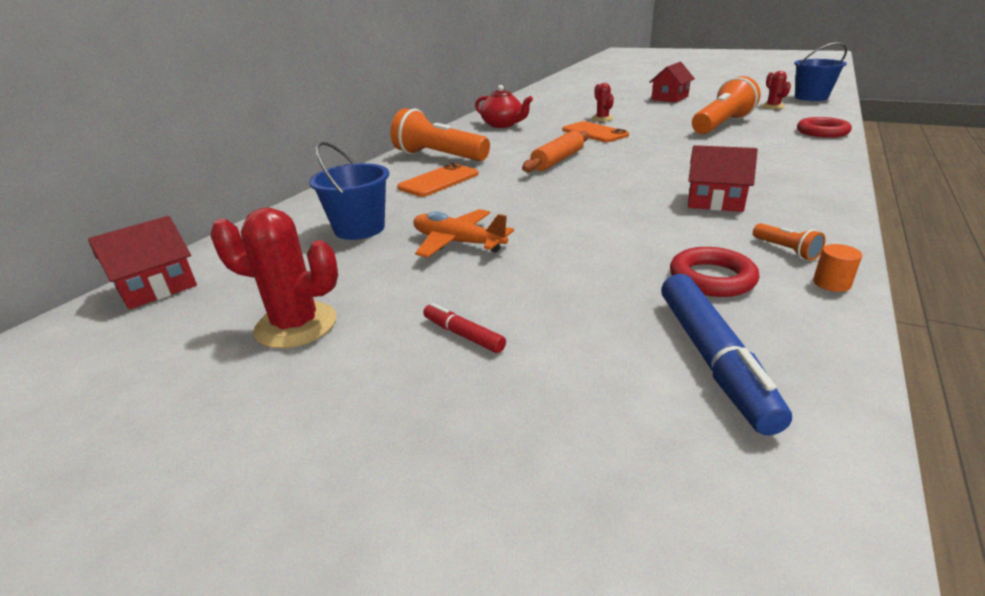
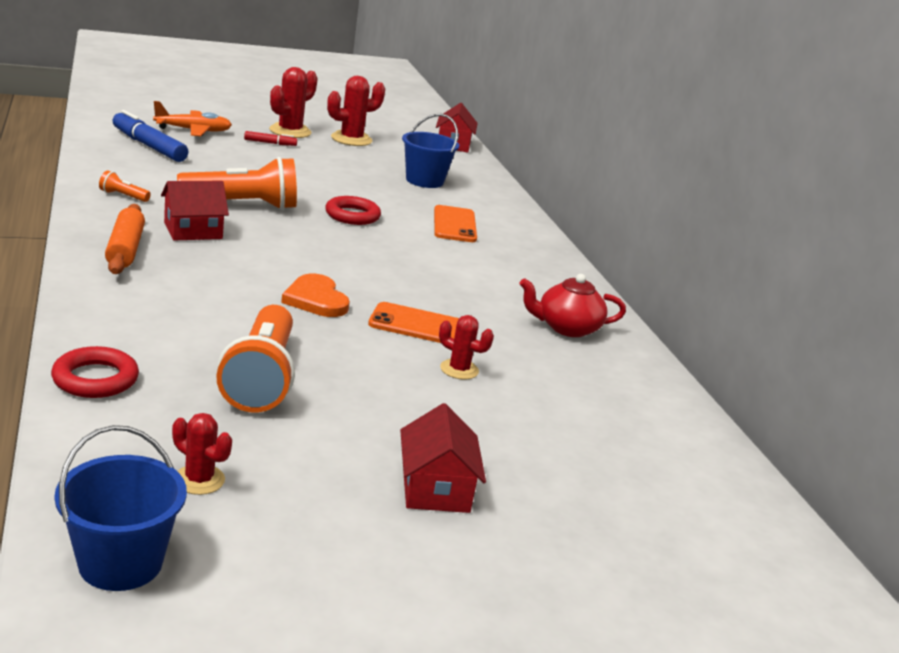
camera: 130 degrees right, 5 degrees down
orange flashlight [391,108,490,161] -> orange flashlight moved to [177,157,297,210]
orange plane [413,209,514,258] -> orange plane moved to [153,101,232,136]
orange rolling pin [522,131,589,172] -> orange rolling pin moved to [105,204,145,274]
red ring [670,247,759,297] -> red ring moved to [325,196,381,225]
orange cylinder [813,244,862,292] -> none
none -> red cactus [269,67,318,138]
none -> orange heart [281,274,350,317]

